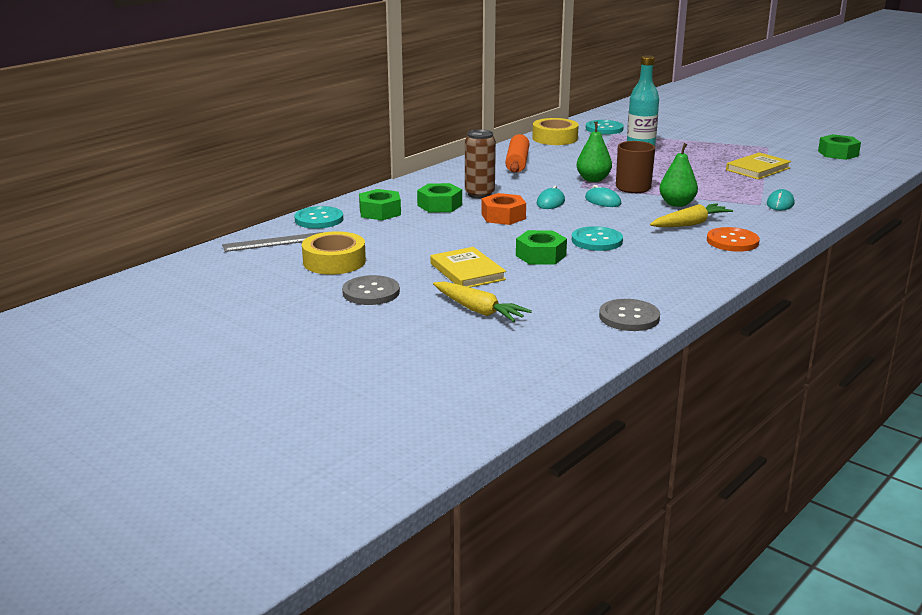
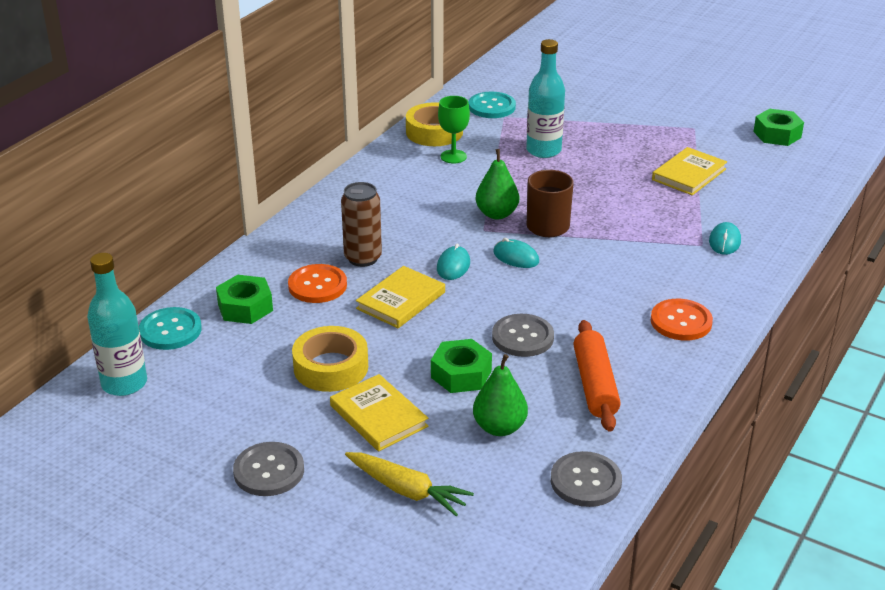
camera: 10 degrees left, 10 degrees up
grey ruler [222,232,324,252] -> turquoise bottle [87,253,147,396]
yellow tape [302,231,366,275] -> yellow tape moved to [292,326,368,392]
green nut [417,183,462,213] -> orange button [288,264,347,303]
orange nut [481,193,526,225] -> yellow book [356,266,445,328]
orange rolling pin [505,134,530,173] -> orange rolling pin moved to [573,320,620,432]
turquoise button [572,226,623,251] -> grey button [492,314,554,357]
yellow carrot [650,203,733,227] -> none
green pear [659,143,698,207] -> green pear moved to [473,354,528,436]
none -> green goblet [438,96,470,164]

